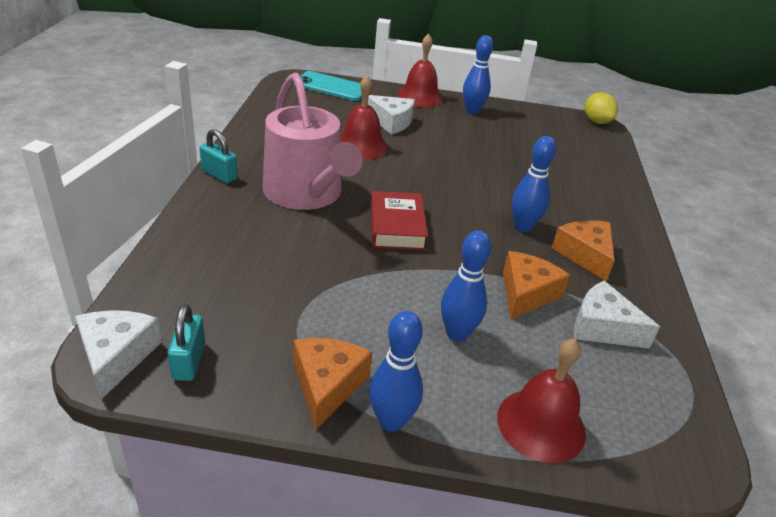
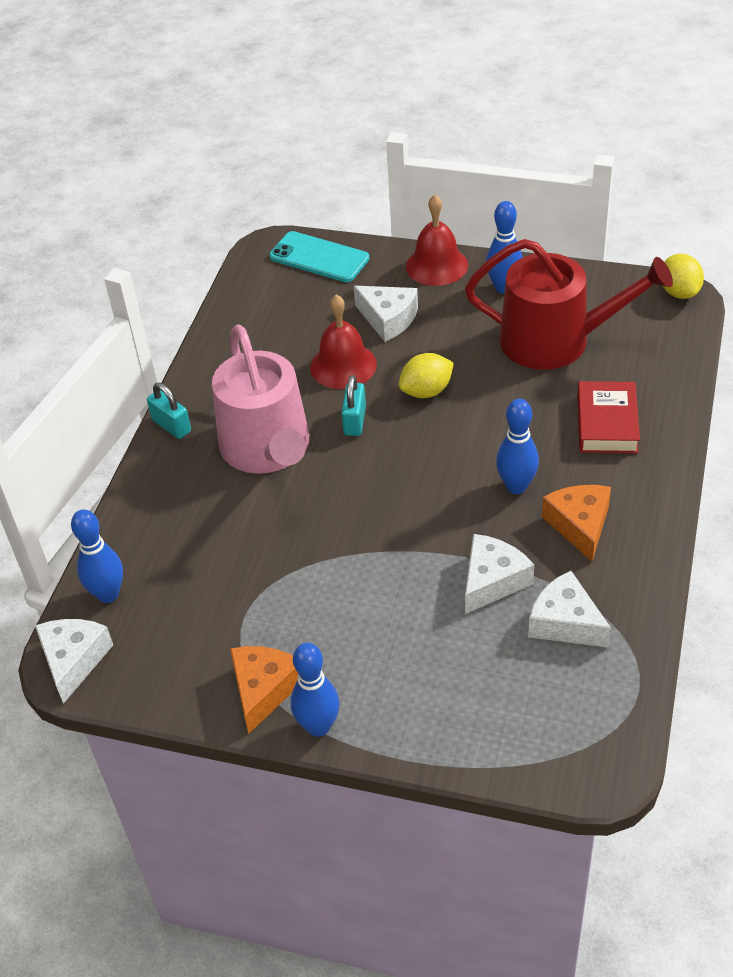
camera: 15 degrees right, 10 degrees up
turquoise padlock [167,304,205,381] -> turquoise padlock moved to [341,375,366,436]
red book [371,191,428,250] -> red book moved to [577,381,640,453]
blue bowling pin [441,230,491,342] -> blue bowling pin moved to [71,509,123,603]
red bell [497,338,586,463] -> none
orange cheese [503,251,570,319] -> white cheese [465,534,534,614]
none -> yellow lemon [399,353,454,398]
none -> red watering can [465,239,673,370]

